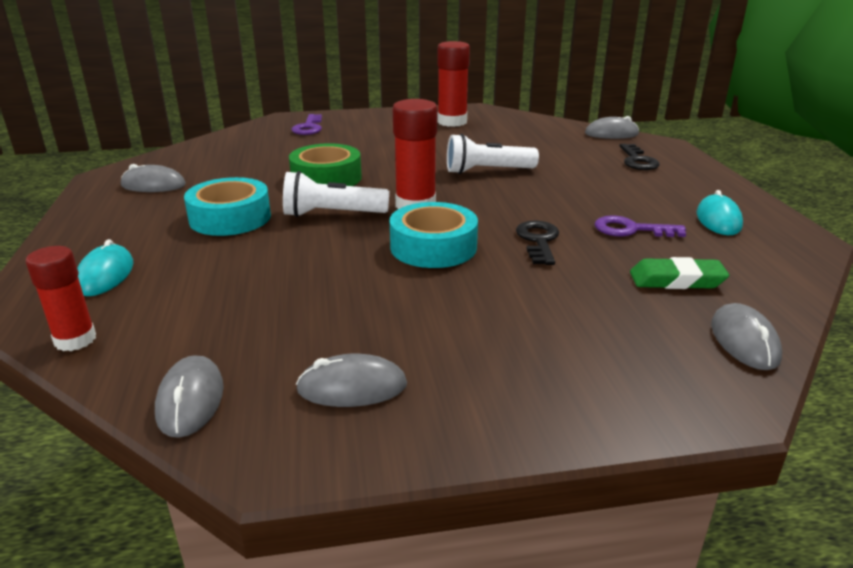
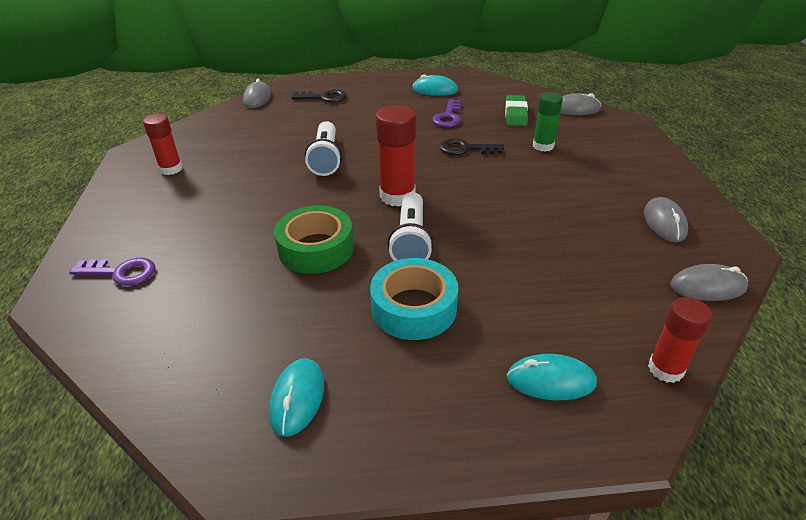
camera: 85 degrees left, 10 degrees up
grey mouse [121,164,186,192] -> turquoise mouse [269,358,324,437]
turquoise tape [390,202,478,268] -> none
red glue stick [437,41,470,127] -> red glue stick [143,114,182,175], size x0.66
none -> green glue stick [533,92,563,152]

